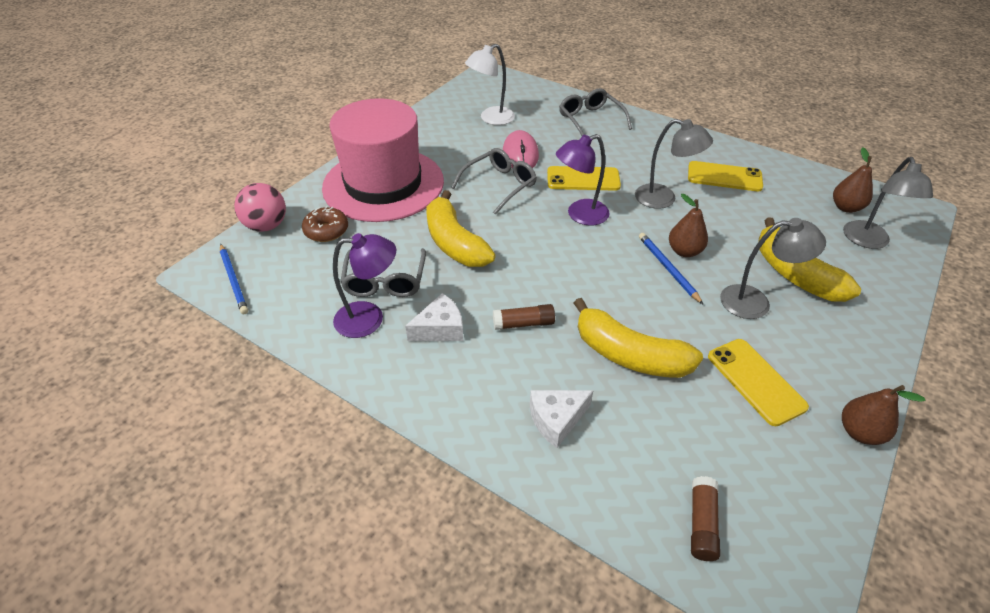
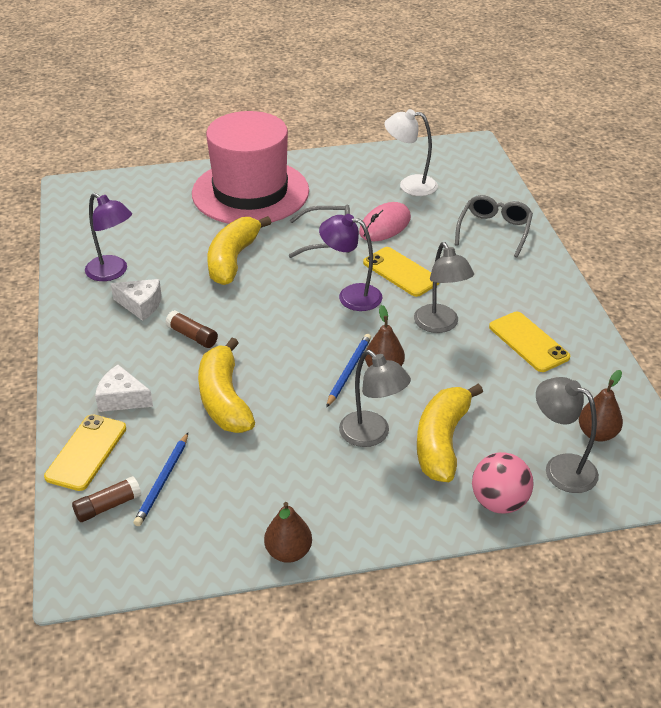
camera: 45 degrees right, 5 degrees down
blue pencil [220,244,248,314] -> blue pencil moved to [133,433,188,526]
pink ball [234,183,286,232] -> pink ball moved to [472,452,533,514]
brown donut [302,206,348,242] -> none
grey glasses [340,248,426,297] -> none
yellow phone [708,339,809,426] -> yellow phone moved to [44,414,126,491]
grey lamp [843,157,933,249] -> grey lamp turned 75 degrees clockwise [536,377,599,493]

